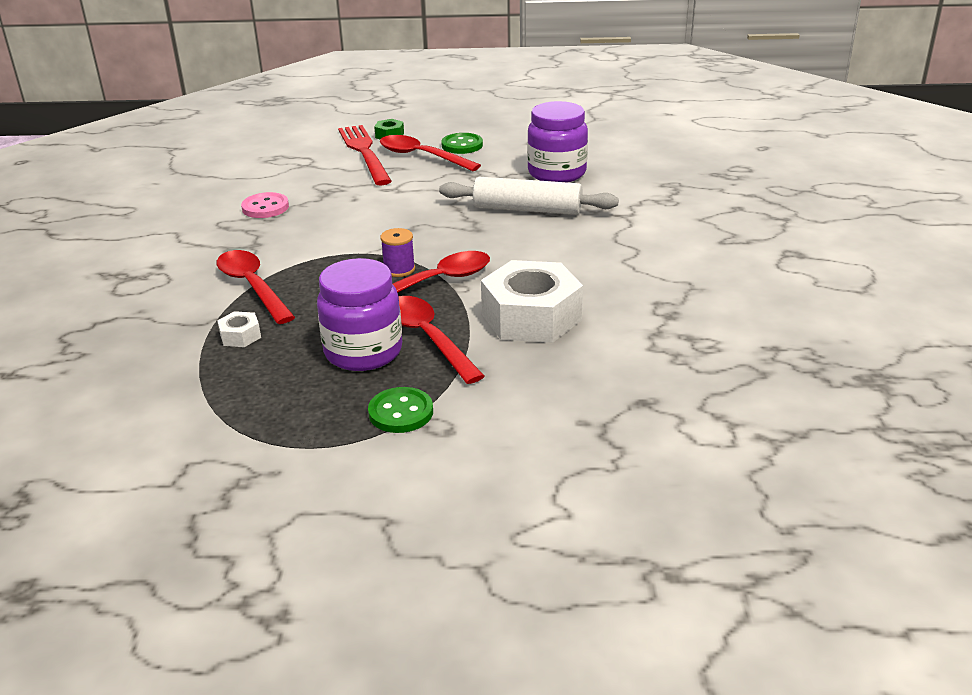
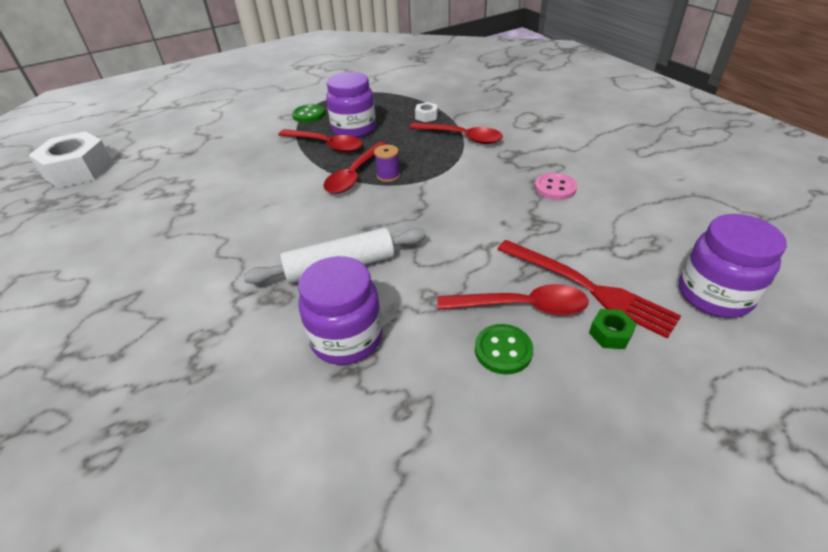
camera: 150 degrees right, 10 degrees up
white nut [481,260,583,343] -> white nut moved to [29,131,113,188]
none -> purple jar [679,214,787,318]

